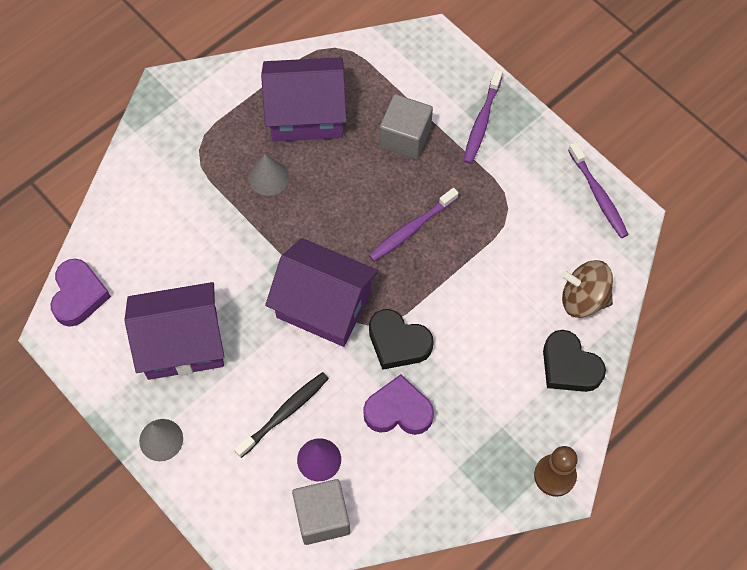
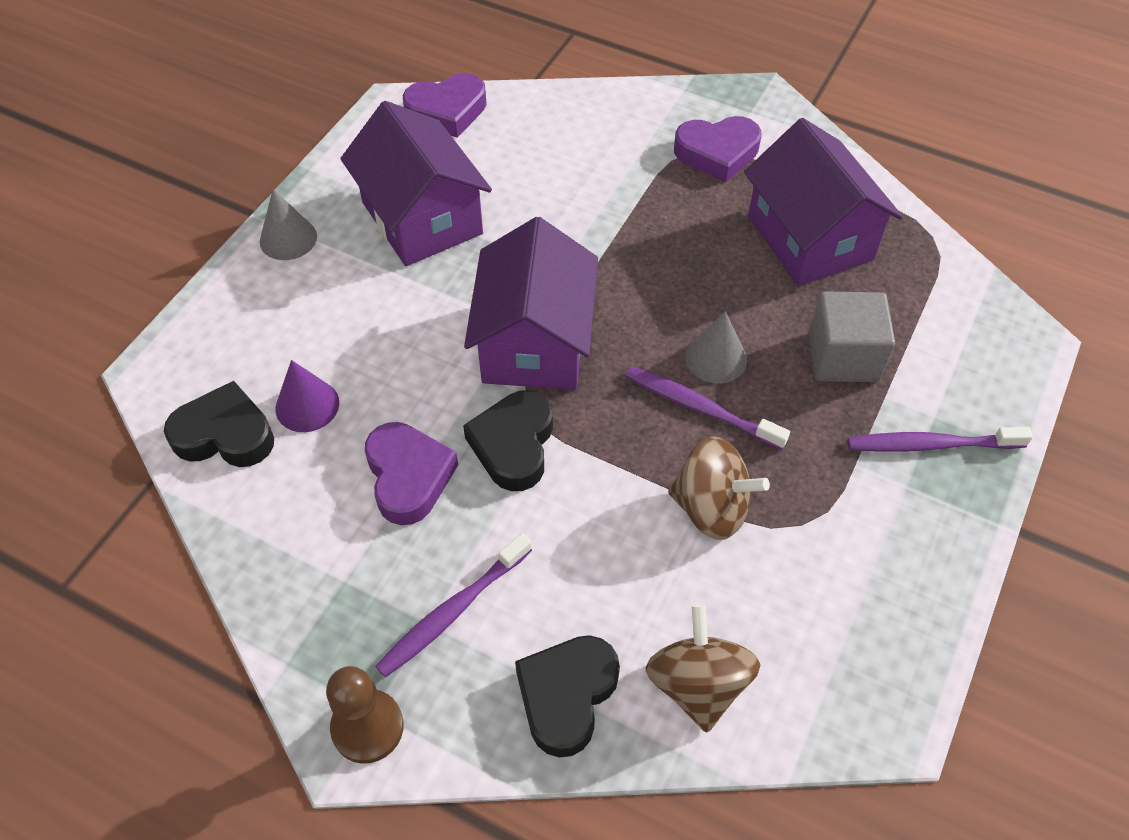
camera: 70 degrees right, 10 degrees down
black toothbrush [234,372,329,458] -> none
grey cone [249,154,289,196] -> grey cone moved to [685,311,747,384]
grey cube [292,479,350,545] -> black heart [164,381,274,467]
purple toothbrush [568,142,629,238] -> purple toothbrush moved to [375,533,532,678]
none -> brown spinning top [668,436,770,540]
none -> purple heart [674,116,761,182]

